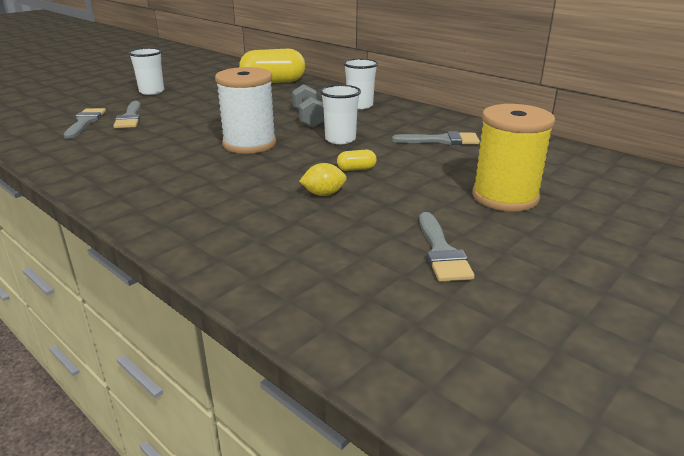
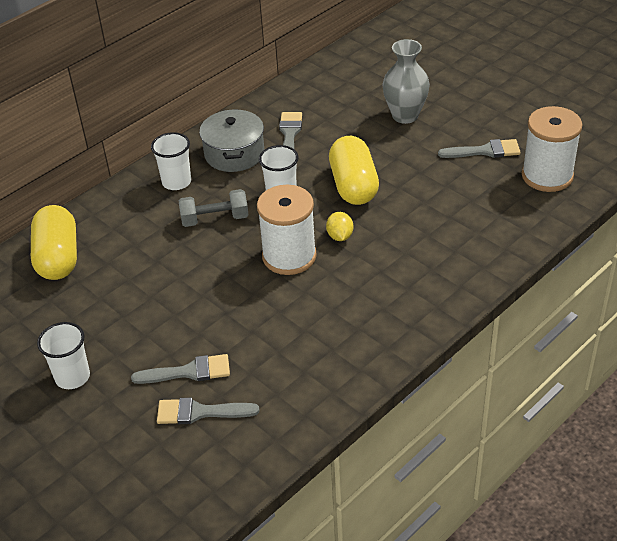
camera: 85 degrees left, 15 degrees up
yellow lemon [299,163,347,196] -> yellow lemon moved to [326,212,353,241]
yellow capsule [337,150,377,171] -> yellow capsule [329,136,379,205], size x2.44
yellow spool [472,104,555,212] -> grey vase [382,39,430,124]
none -> grey pot [199,109,264,172]
none -> white spool [522,106,582,192]

